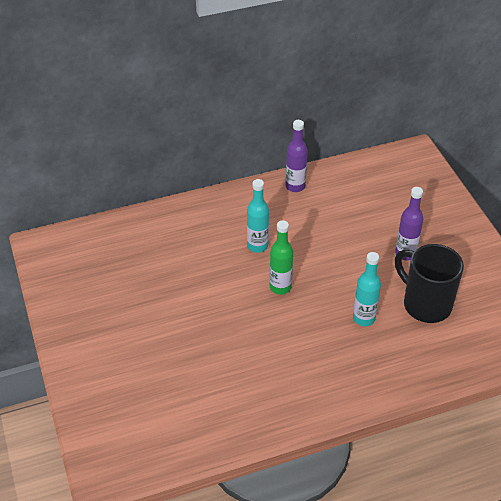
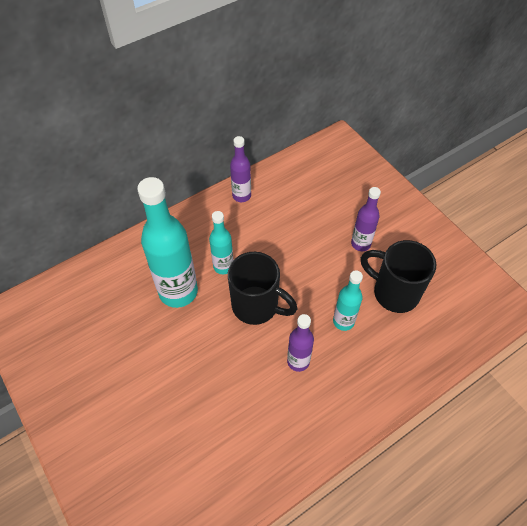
camera: 15 degrees left, 10 degrees up
green bottle [269,220,293,295] -> black mug [228,252,297,325]
none -> turquoise bottle [137,177,198,308]
none -> purple bottle [287,314,314,372]

